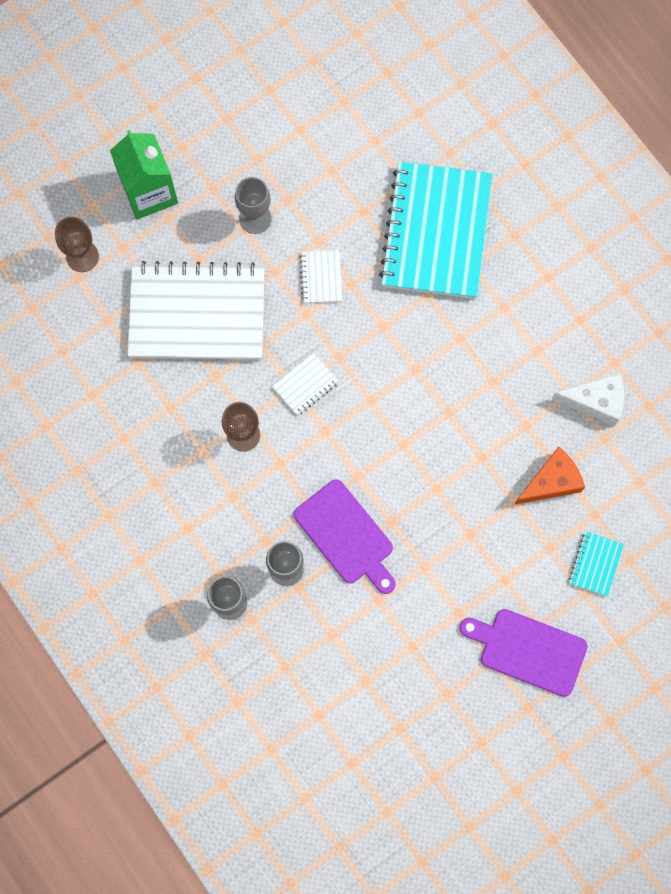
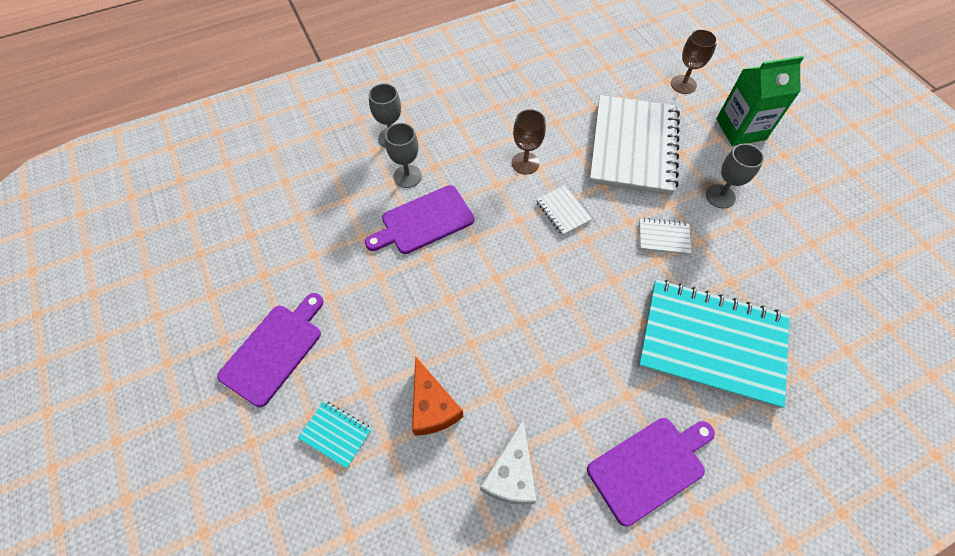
camera: 100 degrees right, 15 degrees down
none -> purple cutting board [587,418,715,526]

